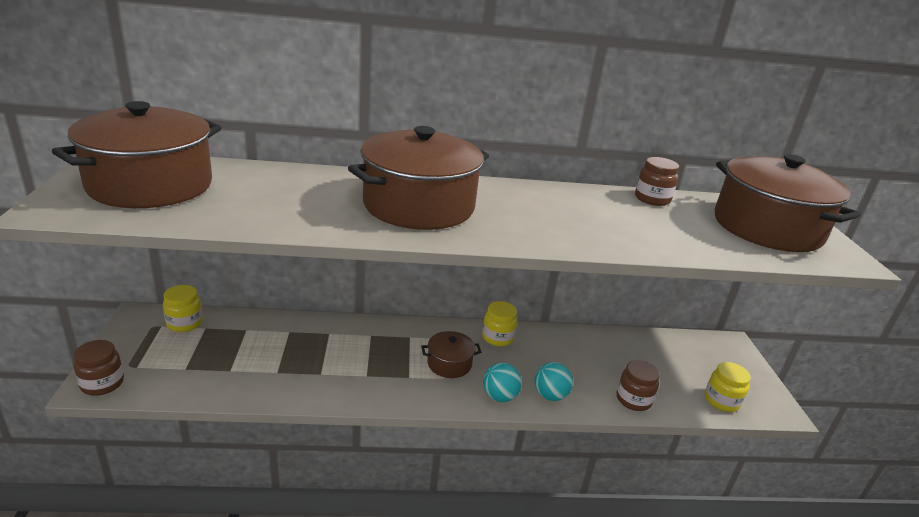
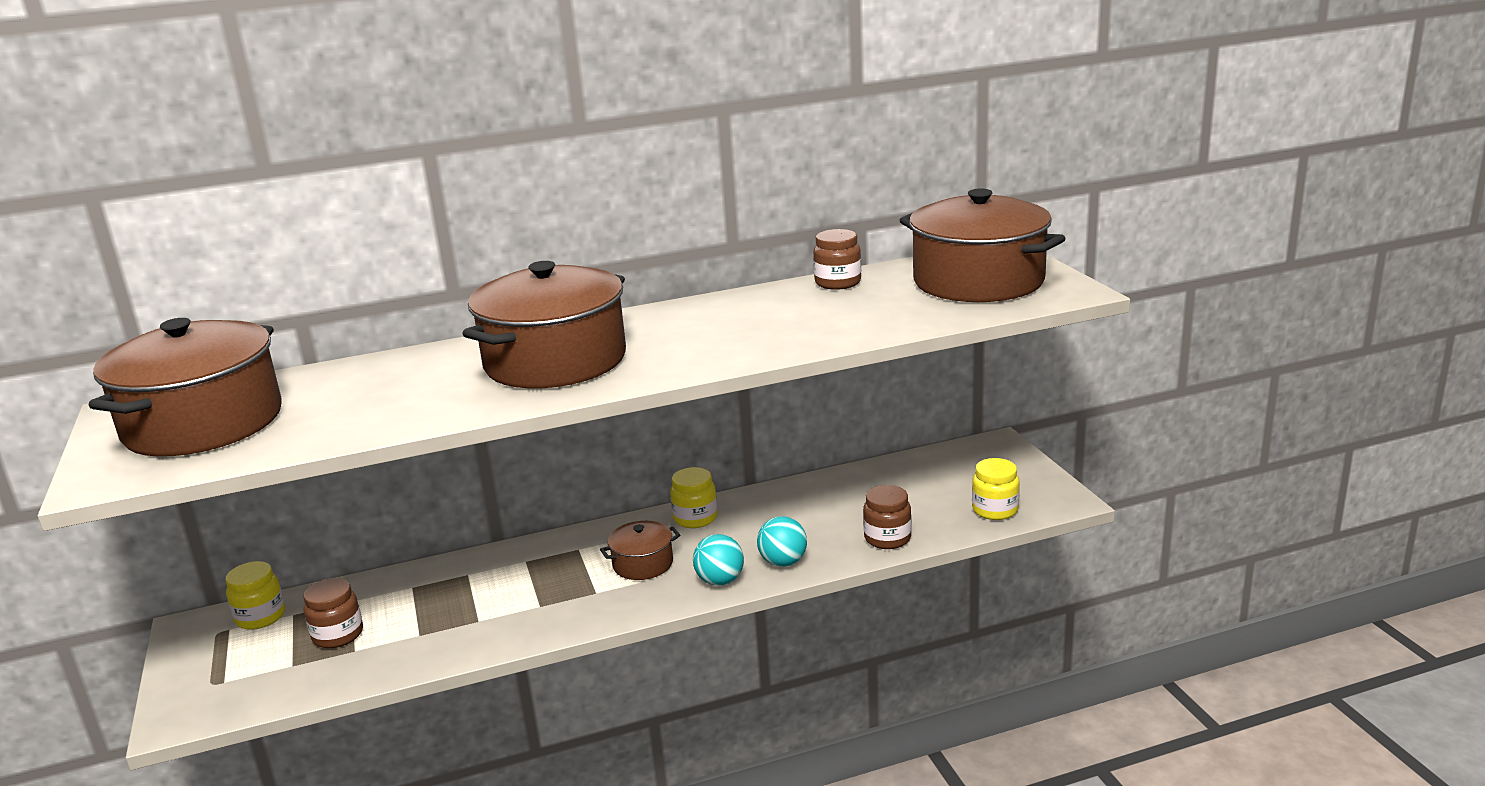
camera: 10 degrees left, 5 degrees down
brown jar [73,340,124,396] -> brown jar moved to [304,578,363,648]

